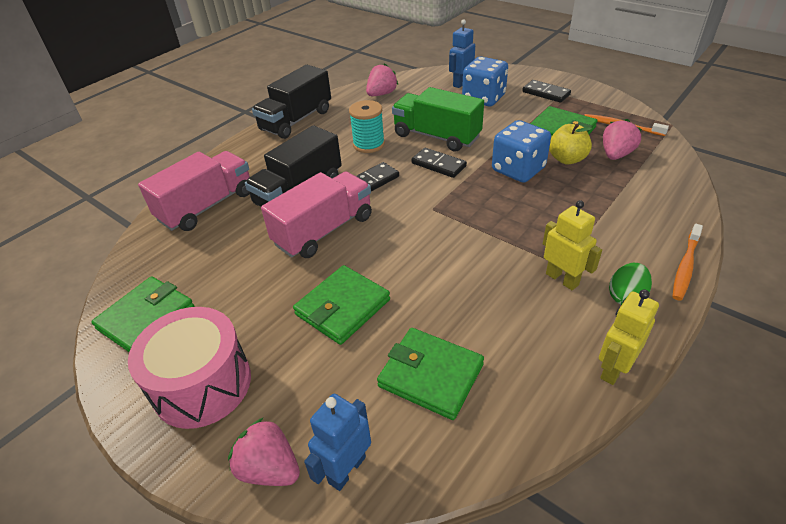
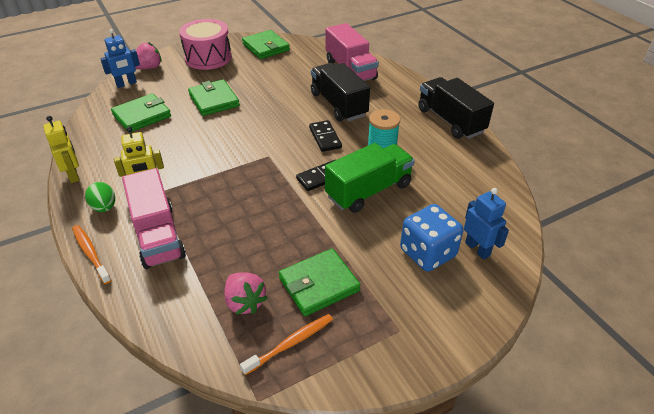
camera: 110 degrees right, 0 degrees up
pink truck [261,171,372,258] -> pink truck moved to [122,168,186,269]
blue robot [304,394,371,491] -> blue robot turned 90 degrees clockwise [100,29,140,88]
pink strawberry [366,63,398,96] -> none
blue dice [492,120,551,183] -> none
black domino [522,80,571,103] -> none
yellow apple [549,124,592,164] -> none

